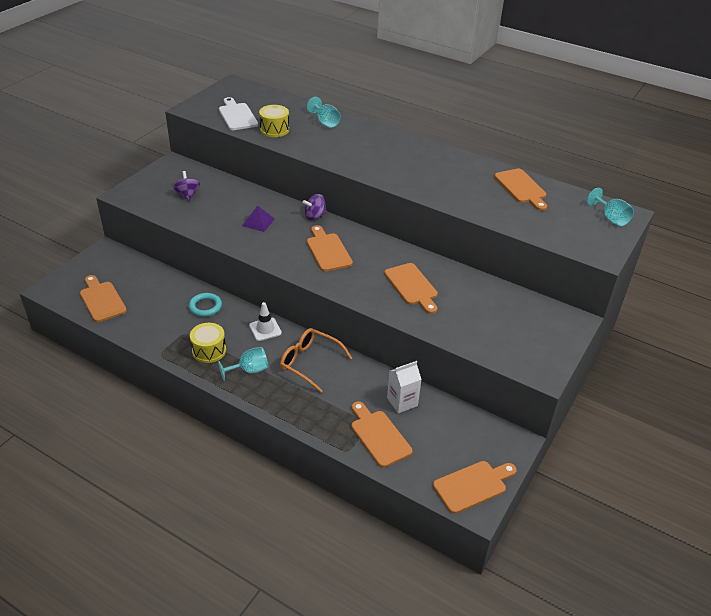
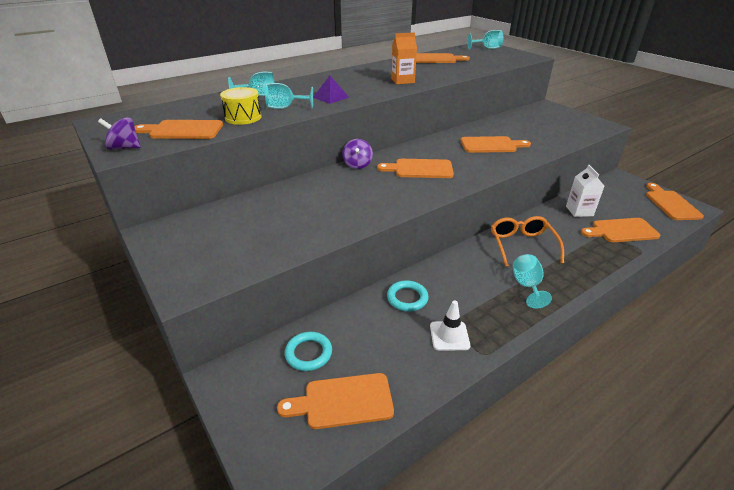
camera: 65 degrees left, 5 degrees down
purple spinning top [173,171,200,201] -> purple spinning top moved to [98,117,141,150]
yellow drum [190,323,226,363] -> none
white cutting board [219,97,258,130] -> orange cutting board [135,120,223,139]
purple pyramid [242,205,275,232] -> purple pyramid moved to [313,76,349,104]
white traffic cone [249,302,282,341] -> white traffic cone moved to [430,301,470,351]
orange glasses [280,328,352,393] -> orange glasses turned 120 degrees clockwise [491,216,564,267]
none -> turquoise goblet [265,83,313,109]
none -> turquoise ring [285,332,332,371]
none -> orange carton [391,32,417,84]

